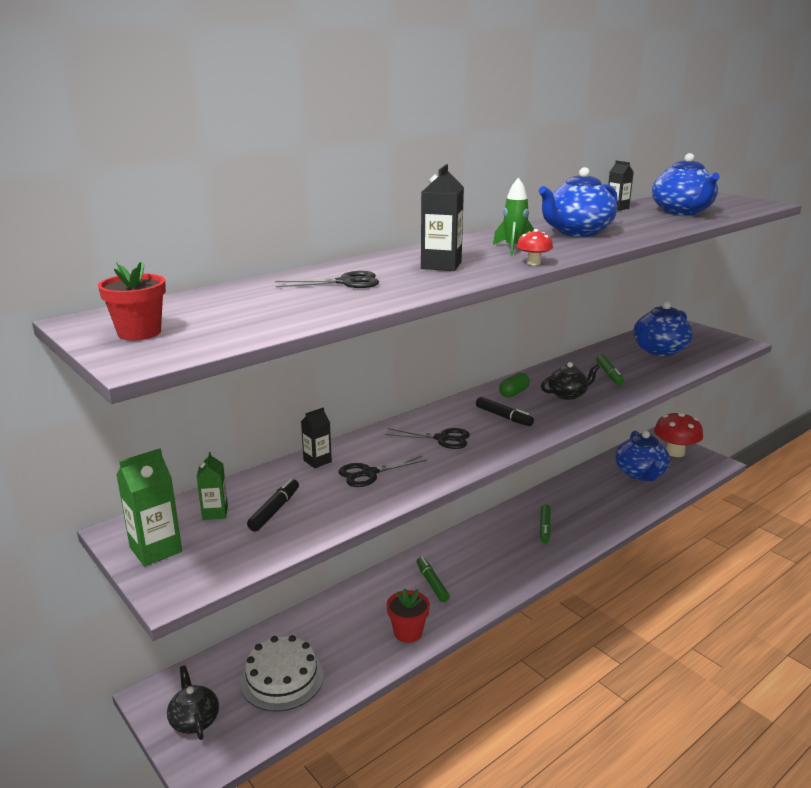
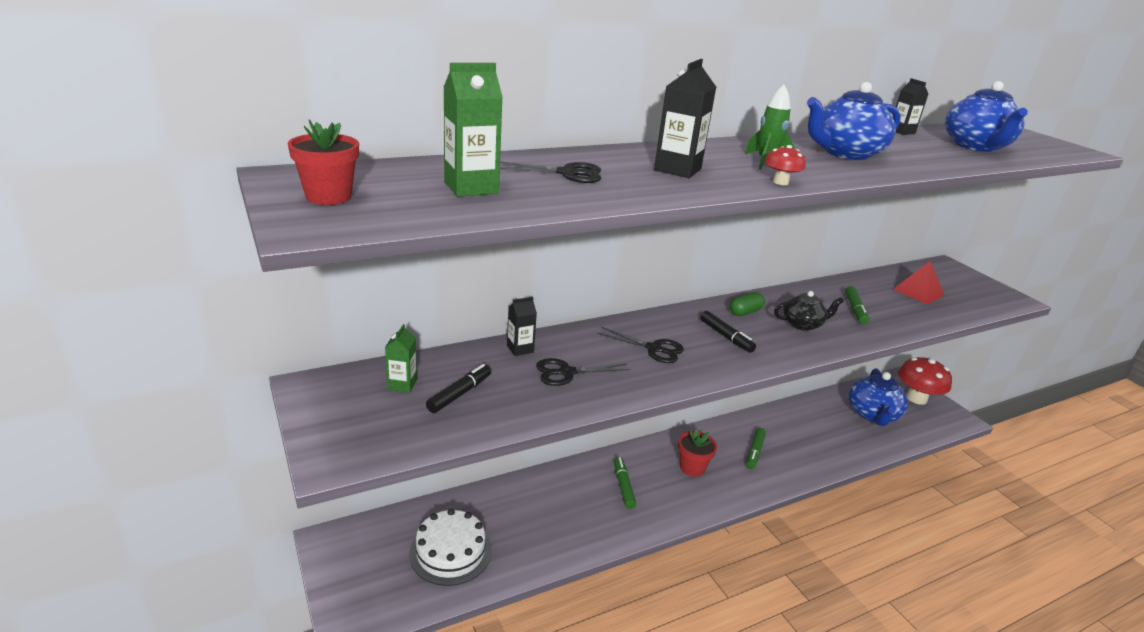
camera: 10 degrees right, 5 degrees up
green carton [117,449,182,566] -> green carton moved to [443,63,503,197]
black teapot [167,665,219,740] -> none
red flower pot [387,588,430,643] -> red flower pot moved to [678,429,717,477]
blue teapot [633,301,693,356] -> red pyramid [893,261,944,305]

